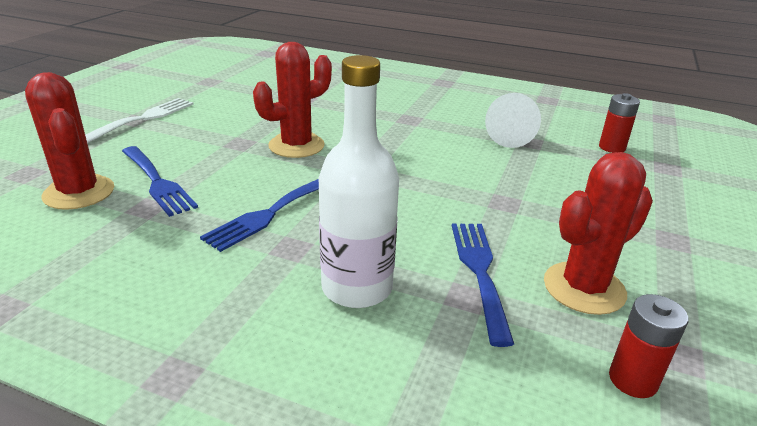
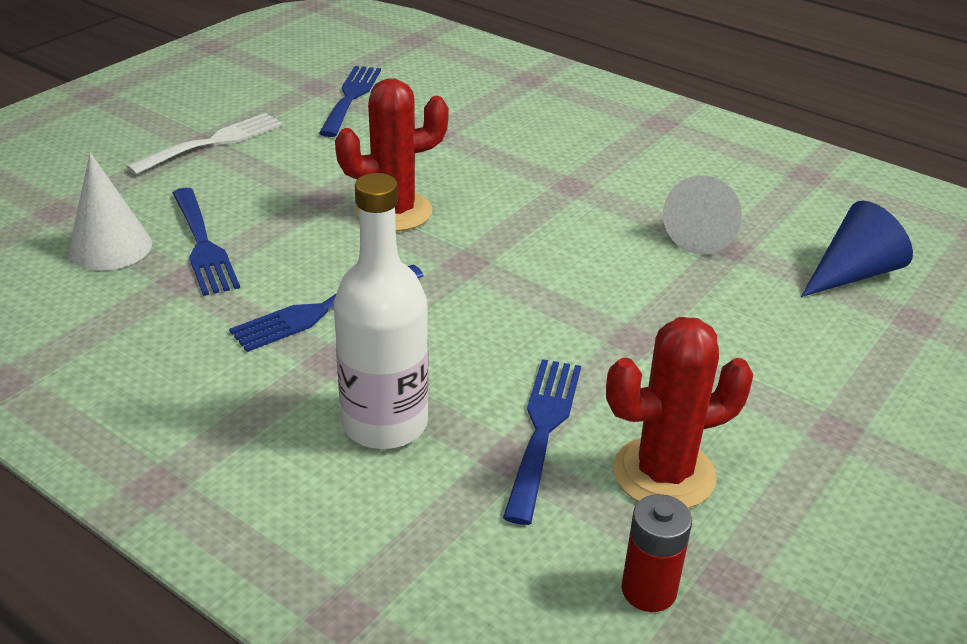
camera: 15 degrees right, 5 degrees up
red cactus [25,72,114,210] -> white cone [69,152,152,271]
red battery [599,93,640,153] -> blue cone [801,201,913,297]
none -> blue fork [319,66,381,137]

